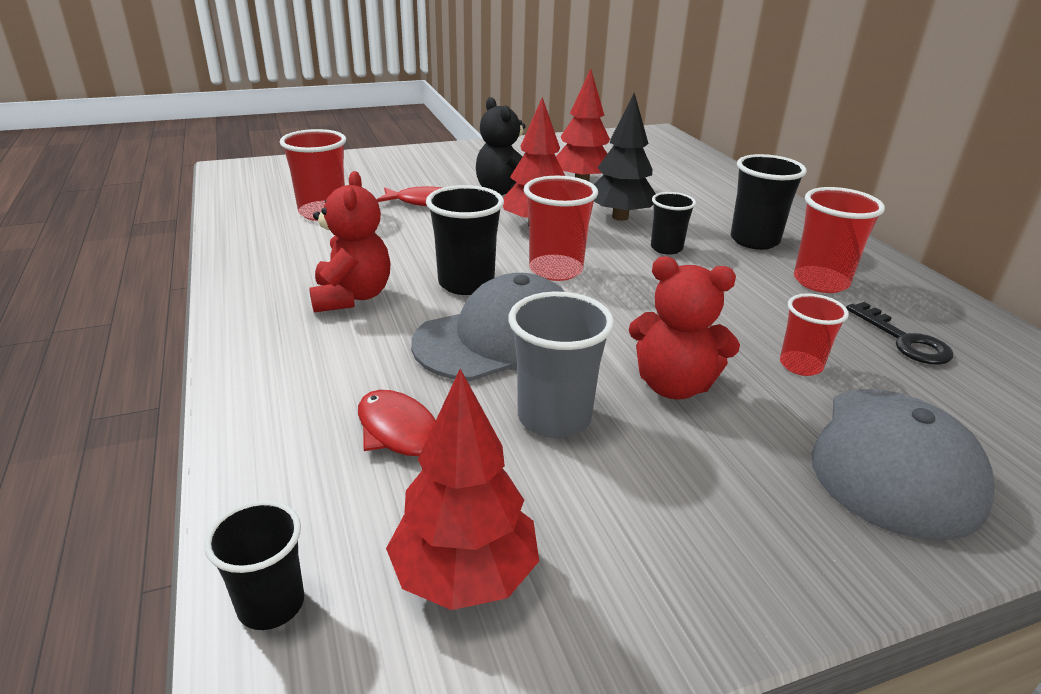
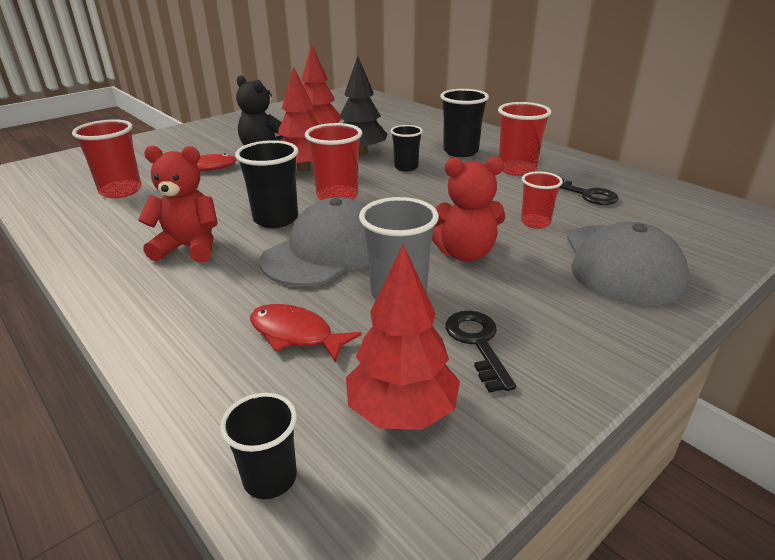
camera: 20 degrees left, 0 degrees up
red teddy bear [309,171,390,313] -> red teddy bear turned 60 degrees counterclockwise [138,146,218,263]
none -> black key [445,311,516,393]

